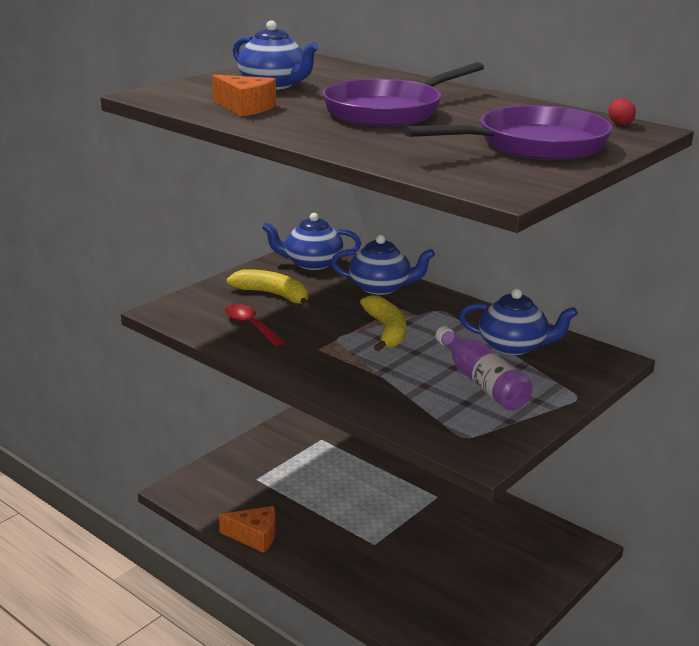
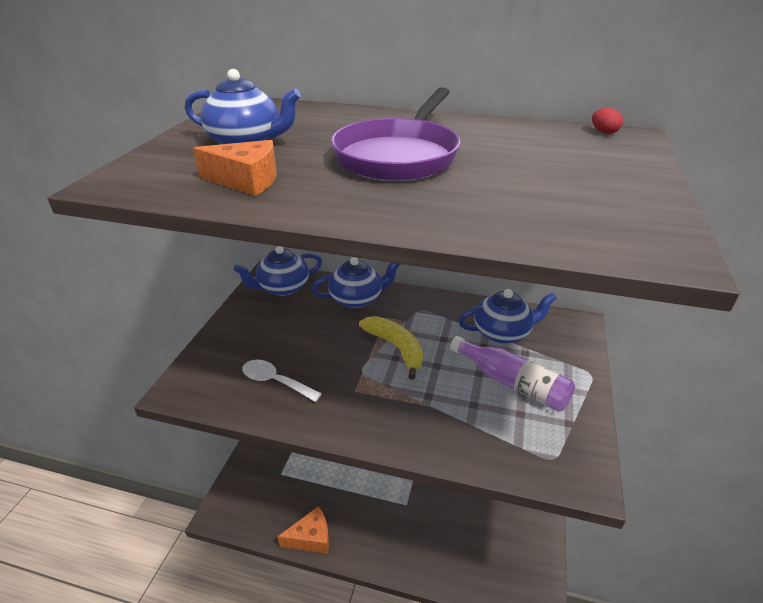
camera: 25 degrees left, 10 degrees up
red spoon [225,304,285,346] -> white spoon [242,360,322,402]
yellow banana [227,269,309,308] -> none
purple pan [403,105,613,160] -> none

